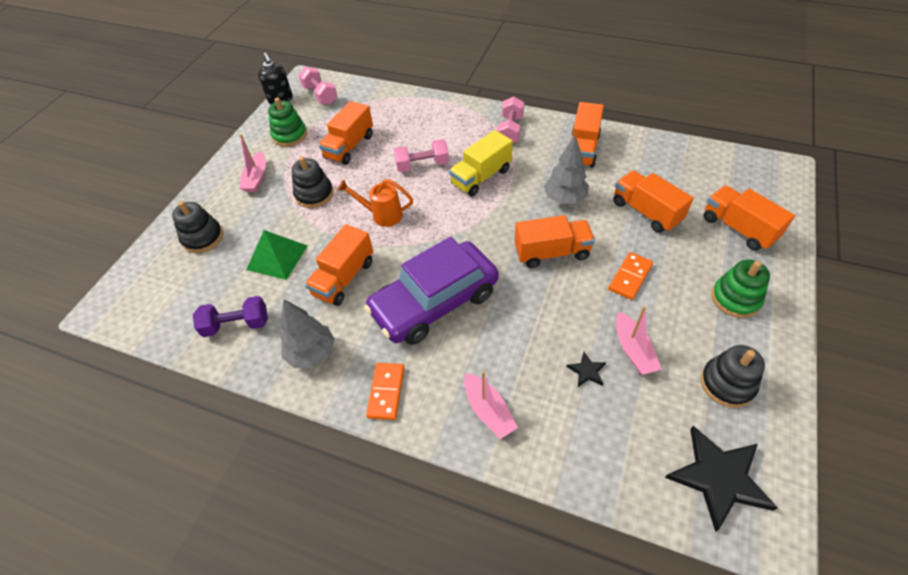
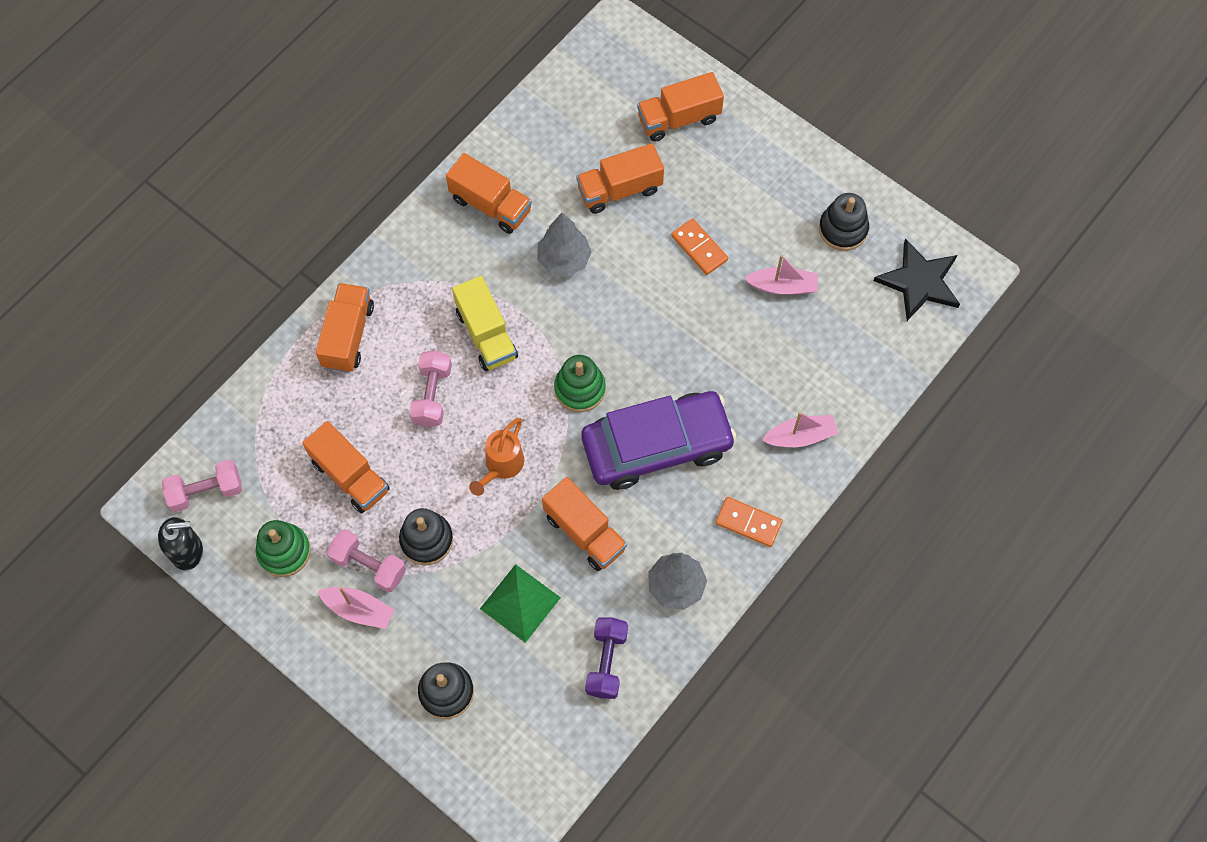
camera: 75 degrees left, 15 degrees up
purple car [364,237,499,345] -> purple car turned 90 degrees counterclockwise [581,391,737,490]
pink dumbbell [497,97,524,143] -> pink dumbbell moved to [327,529,406,592]
orange truck [514,215,595,268] -> orange truck moved to [316,283,374,372]
black star [566,352,606,387] -> none
green stacking toy [712,260,770,318] -> green stacking toy moved to [554,355,606,412]

